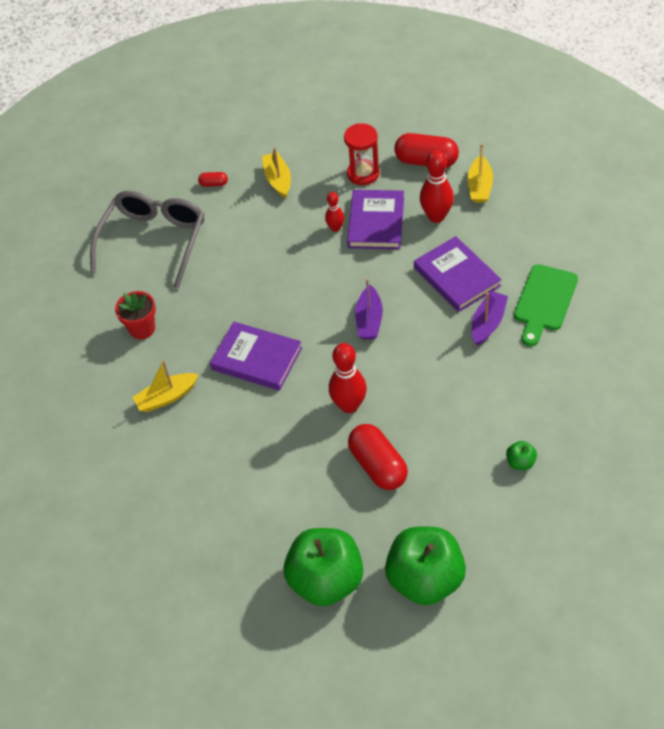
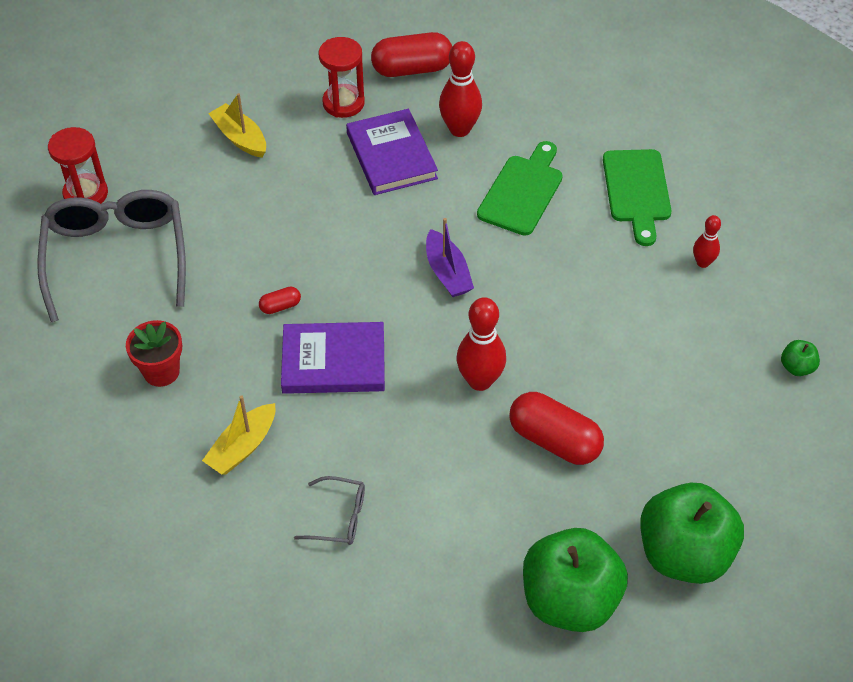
camera: 30 degrees left, 0 degrees up
red capsule [198,172,228,187] -> red capsule moved to [259,287,301,314]
red bowling pin [325,192,344,232] -> red bowling pin moved to [693,215,721,268]
purple book [414,236,502,312] -> green cutting board [477,141,563,236]
yellow boat [468,144,493,203] -> none
purple boat [472,291,508,346] -> none
green apple [506,441,537,470] -> green apple moved to [781,340,820,376]
none -> red hourglass [48,127,108,204]
none -> grey glasses [294,476,365,545]

